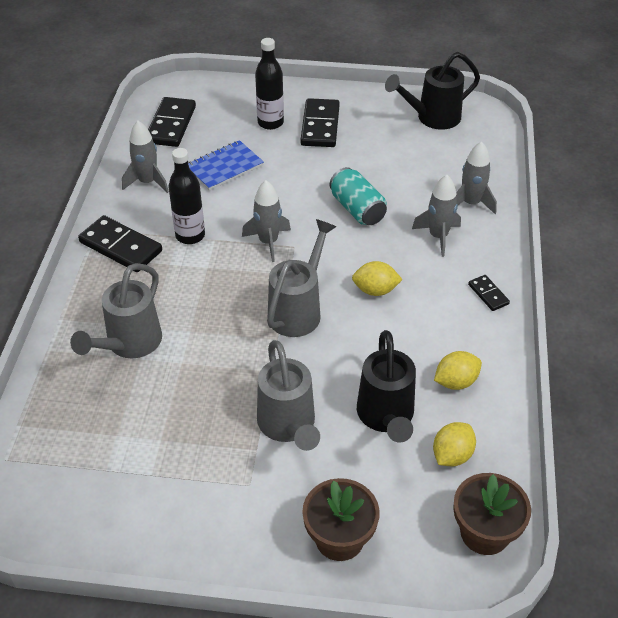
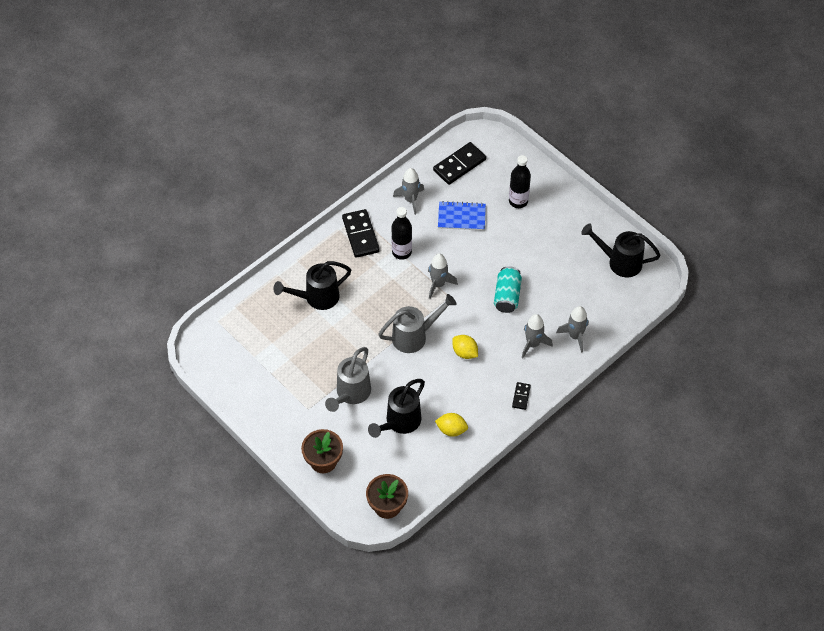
camera: 40 degrees right, 10 degrees up
grey watering can [70,263,162,358] -> black watering can [273,261,351,310]
black domino [301,98,340,147] -> none
yellow lemon [433,422,476,466] -> none

